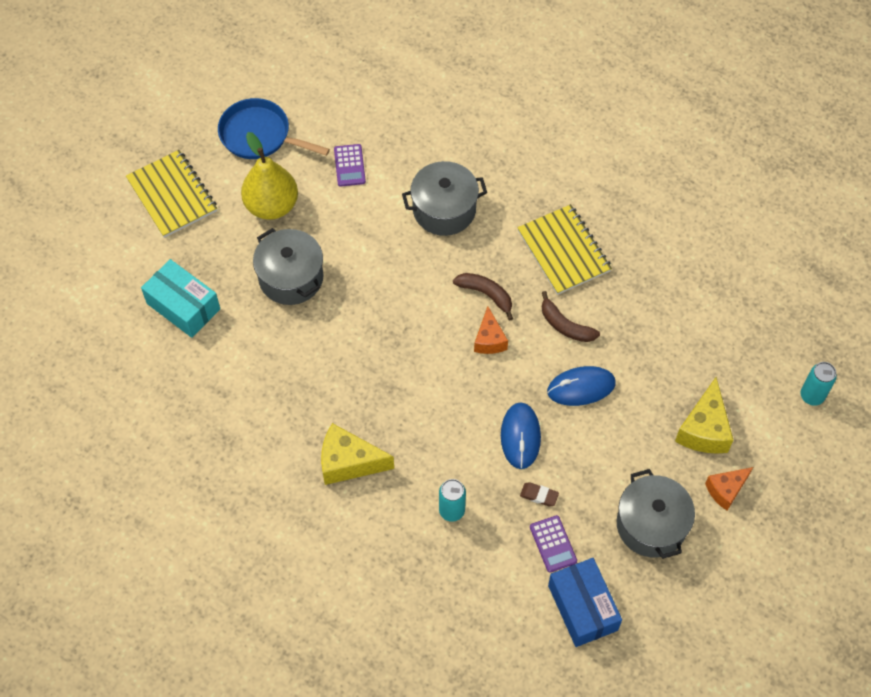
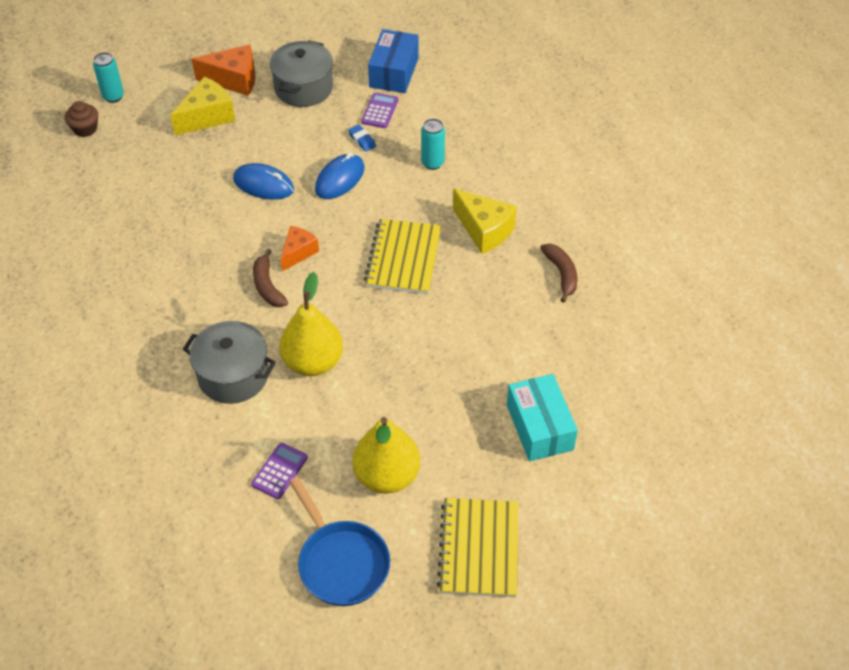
camera: 145 degrees left, 10 degrees down
grey pot [253,228,323,305] -> none
yellow notebook [517,204,612,295] -> yellow notebook moved to [364,219,441,294]
brown eraser [520,482,559,506] -> blue eraser [348,125,376,152]
brown banana [542,291,600,342] -> brown banana moved to [540,244,578,303]
orange cheese [705,467,753,511] -> orange cheese [192,45,256,96], size x1.54
none -> brown cupcake [65,101,98,137]
none -> yellow pear [279,272,343,376]

